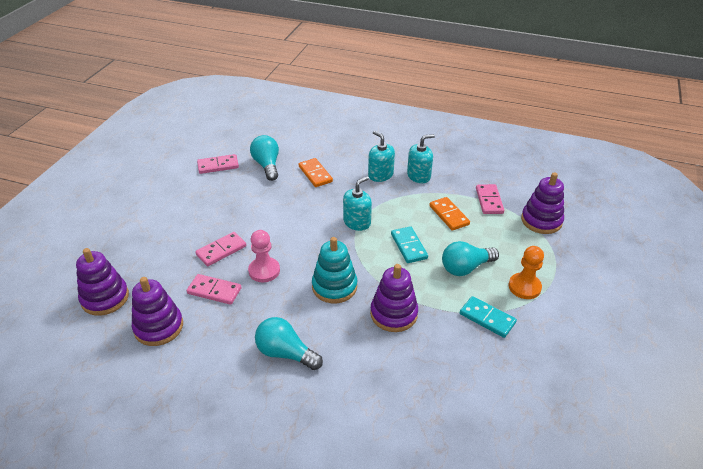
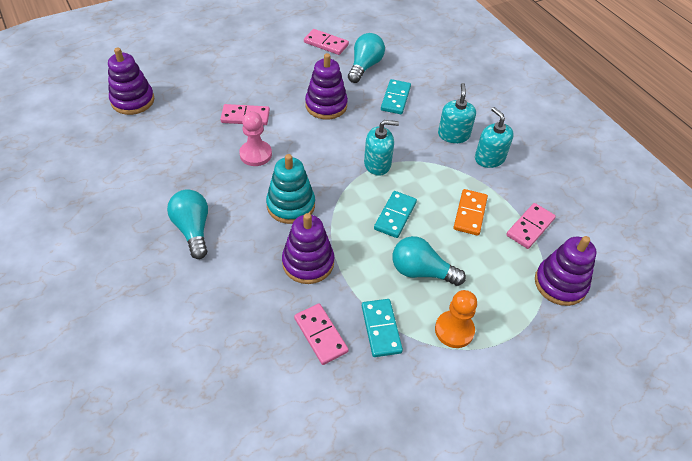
camera: 40 degrees right, 10 degrees up
purple stacking toy [132,277,183,346] -> purple stacking toy moved to [305,53,348,119]
pink domino [187,274,242,305] -> pink domino moved to [294,304,349,365]
orange domino [299,158,333,187] -> turquoise domino [381,79,411,114]
turquoise soap dispenser [407,134,435,183] -> turquoise soap dispenser turned 135 degrees counterclockwise [475,107,514,168]

